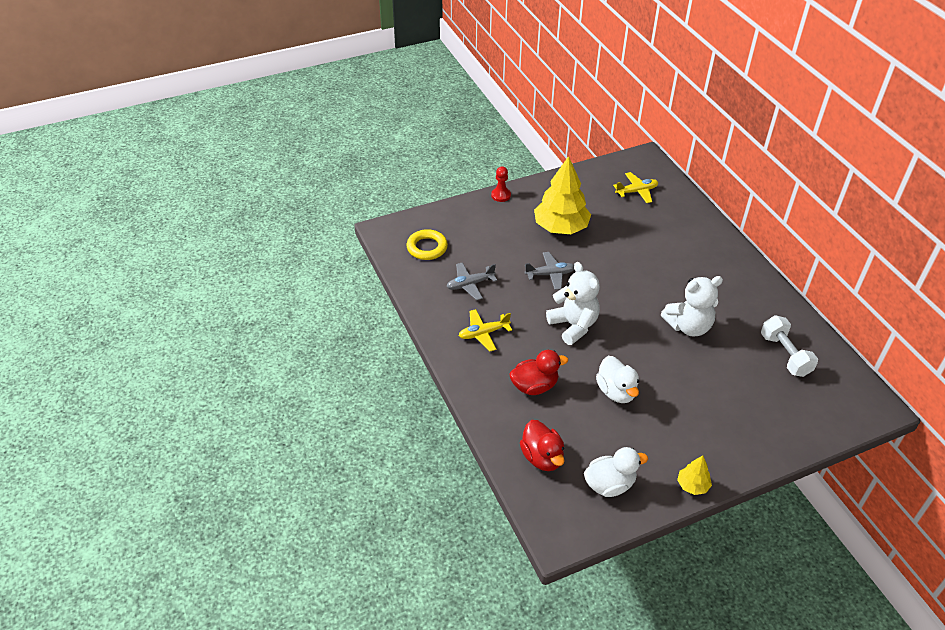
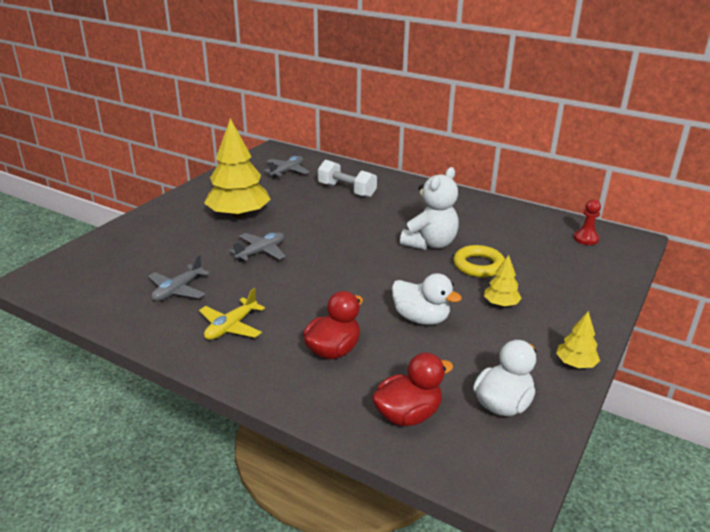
camera: 35 degrees left, 15 degrees down
yellow ring [407,229,448,260] -> yellow ring moved to [453,245,505,277]
red pawn [491,166,511,202] -> red pawn moved to [574,199,601,245]
red duck [520,420,565,471] -> red duck turned 60 degrees counterclockwise [372,353,453,426]
white teddy bear [546,262,600,345] -> none
yellow plane [613,172,658,203] -> grey plane [264,156,310,179]
white dumbbell [761,315,818,377] -> white dumbbell moved to [318,160,377,198]
none -> yellow tree [484,255,522,306]

